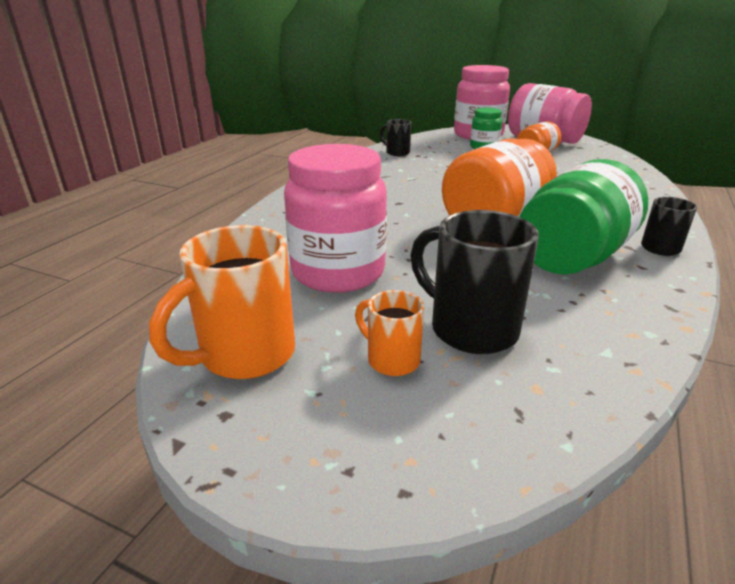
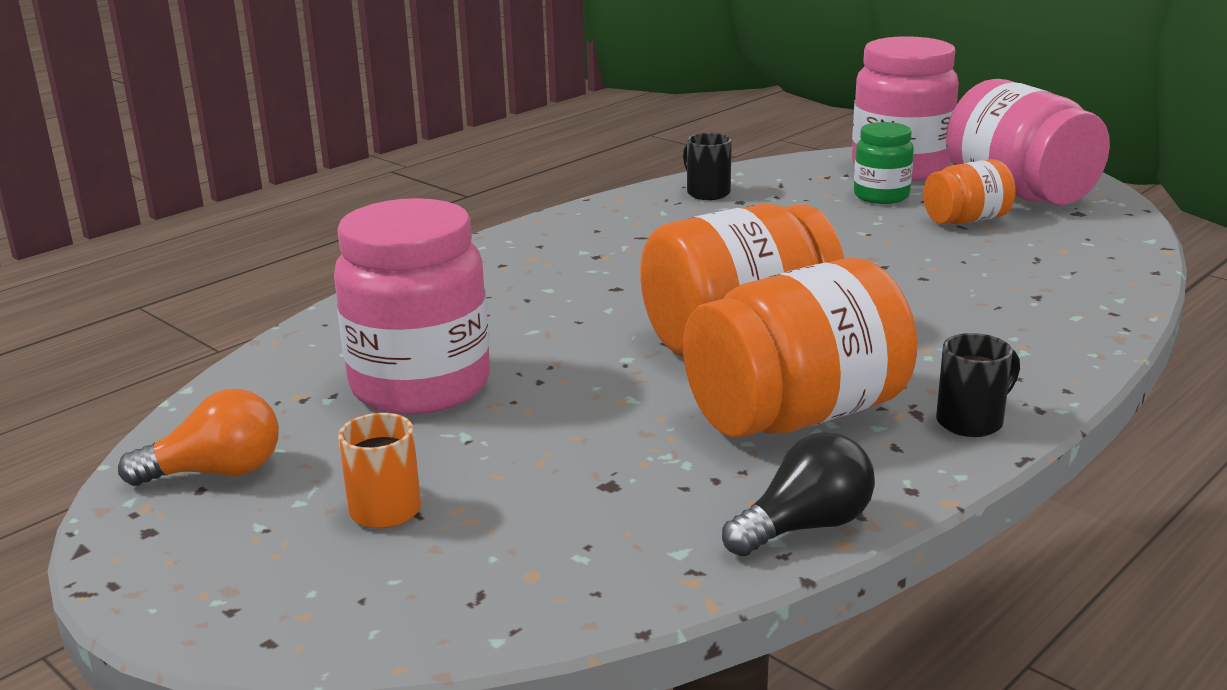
camera: 20 degrees right, 5 degrees down
orange mug [149,225,295,379] -> orange light bulb [118,389,279,486]
black mug [410,210,539,354] -> none
green jar [520,159,648,275] -> orange jar [683,258,917,438]
none -> black light bulb [722,432,875,556]

